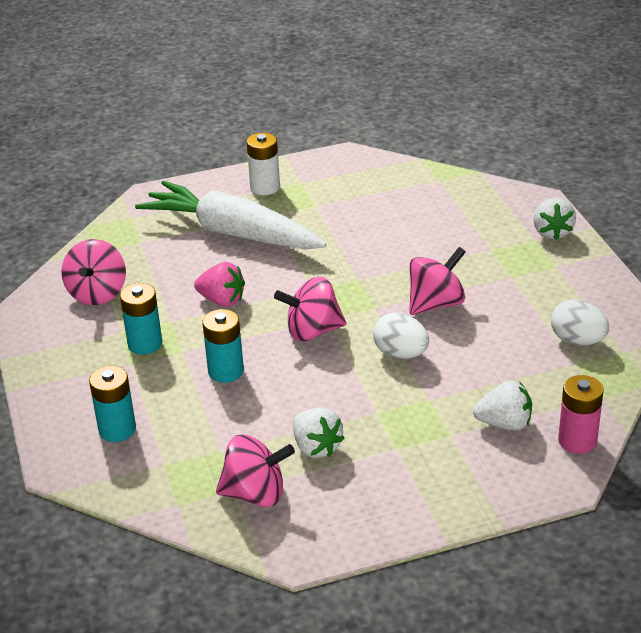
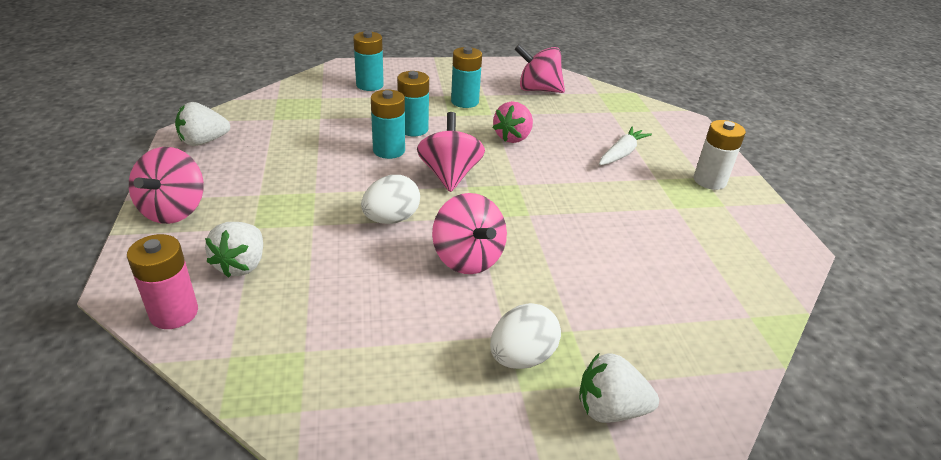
camera: 95 degrees right, 0 degrees up
white carrot [135,181,327,249] -> white carrot [599,127,652,165], size x0.44
pink spinning top [216,435,295,507] -> pink spinning top moved to [129,147,204,224]
white strawberry [293,408,345,458] -> white strawberry moved to [175,102,230,146]
white egg [551,299,609,345] -> white egg moved to [490,303,561,369]
none -> turquoise battery [371,90,405,159]

